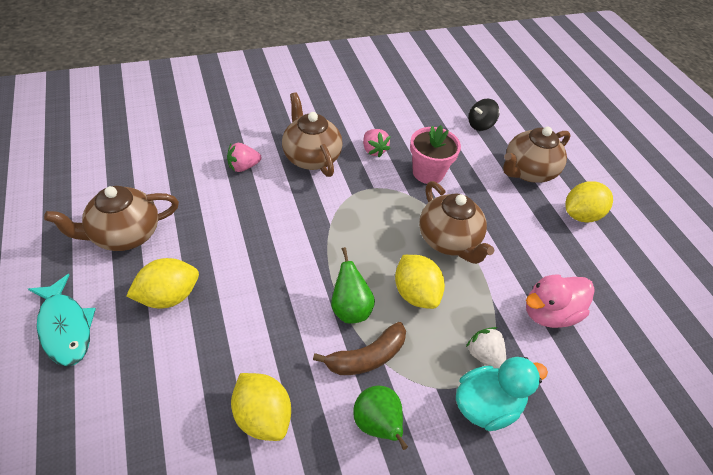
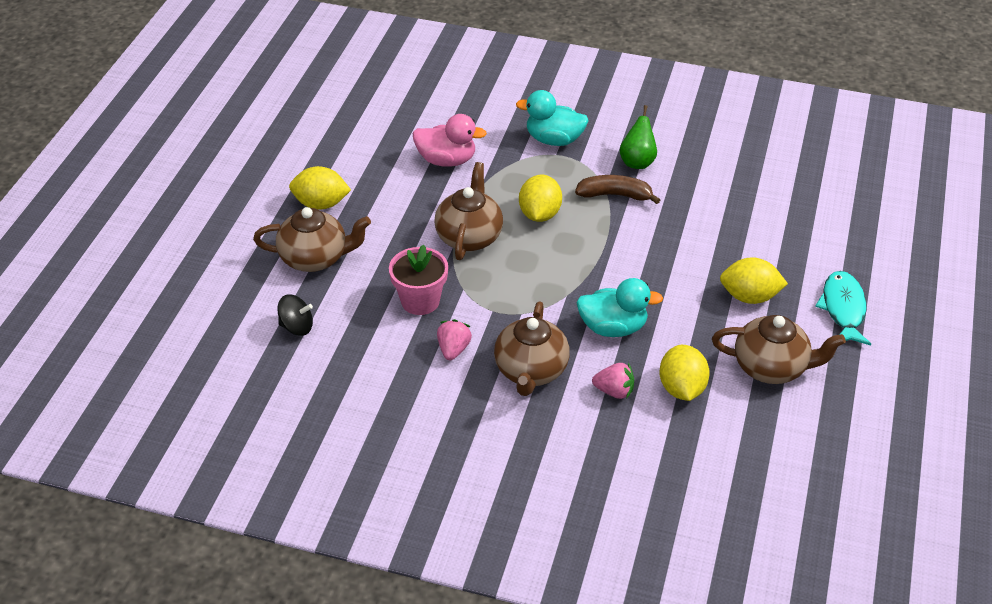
camera: 140 degrees left, 5 degrees down
yellow lemon [231,373,291,441] -> yellow lemon moved to [659,345,710,401]
green pear [331,247,375,323] -> none
white strawberry [466,327,506,368] -> none
none -> turquoise duck [576,278,663,337]

